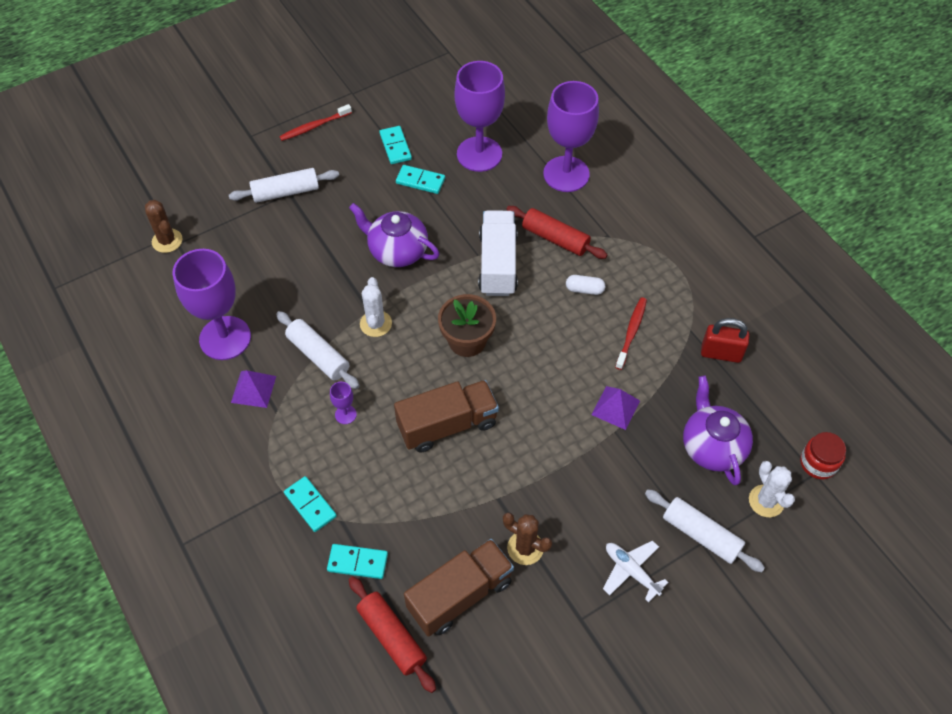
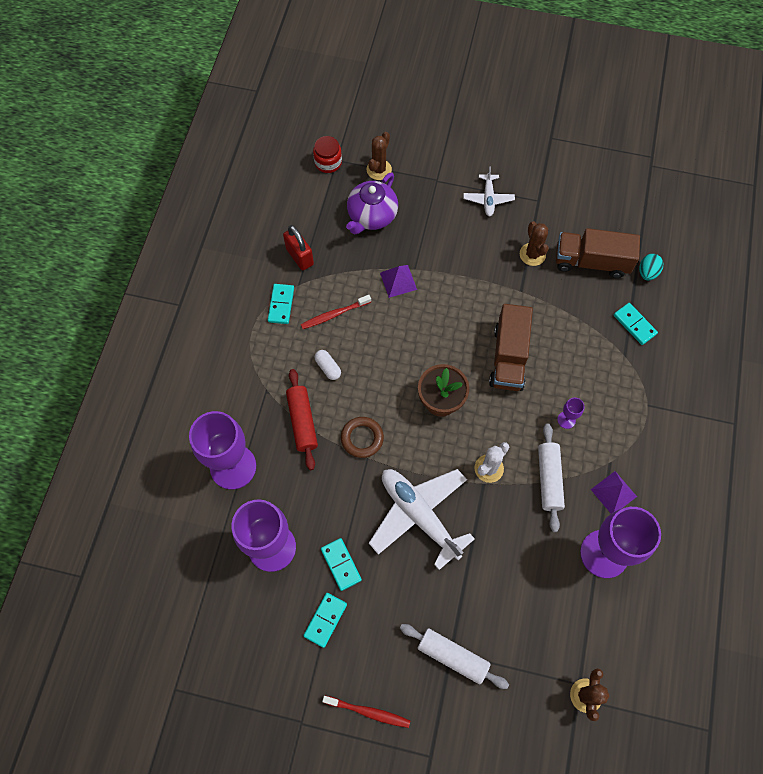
camera: 135 degrees left, 10 degrees up
turquoise domino [284,476,337,532] -> turquoise domino moved to [268,284,294,324]
purple teapot [349,203,439,267] -> white plane [369,469,475,570]
red rolling pin [349,576,436,693] -> turquoise egg [639,254,663,281]
brown truck [394,380,499,452] -> brown truck turned 105 degrees counterclockwise [489,304,533,391]
white truck [478,210,518,296] -> brown ring [341,417,384,458]
white rolling pin [645,489,765,572] -> none
white cactus [749,461,795,517] -> brown cactus [367,132,392,180]

